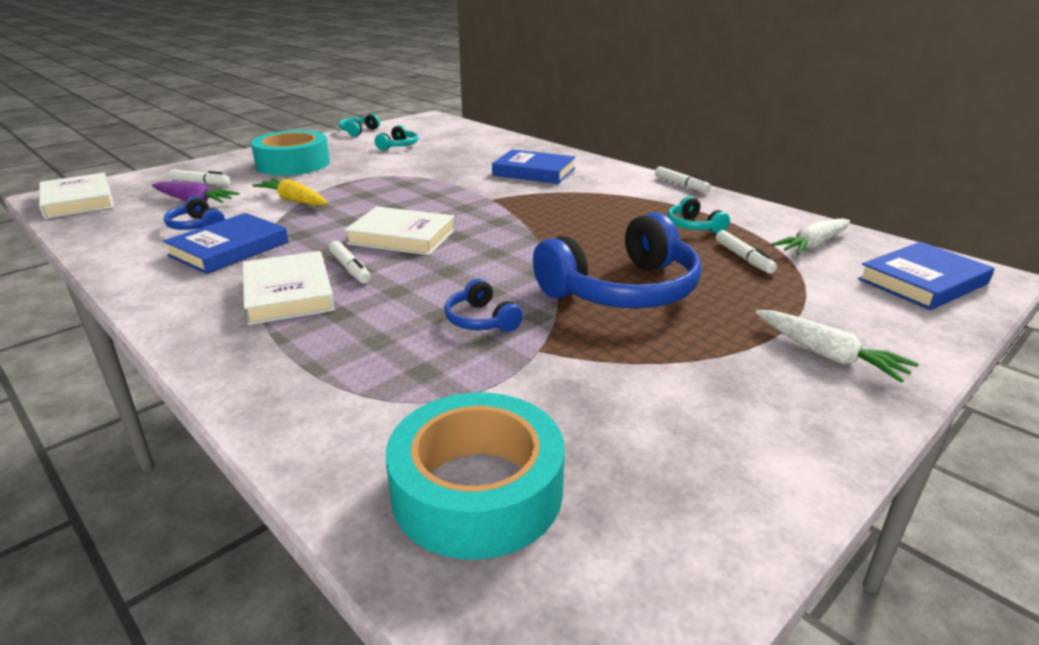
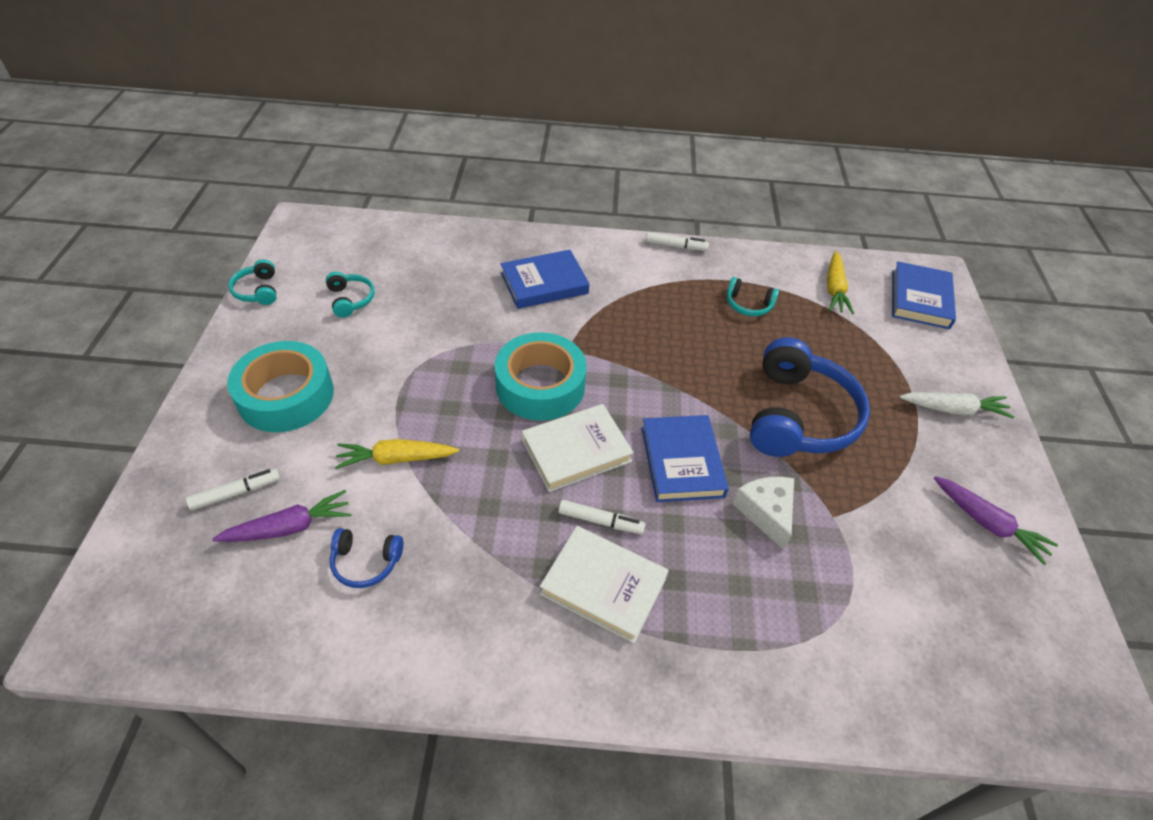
camera: 45 degrees left, 20 degrees up
white book [39,173,114,219] -> none
blue book [163,213,289,274] -> blue book moved to [642,415,729,502]
turquoise tape [386,393,565,559] -> turquoise tape moved to [495,332,587,421]
blue headphones [444,279,523,332] -> white cheese [732,477,794,550]
white marker [716,230,777,274] -> none
white carrot [771,218,850,256] -> yellow carrot [827,251,854,314]
none -> purple carrot [934,476,1058,565]

